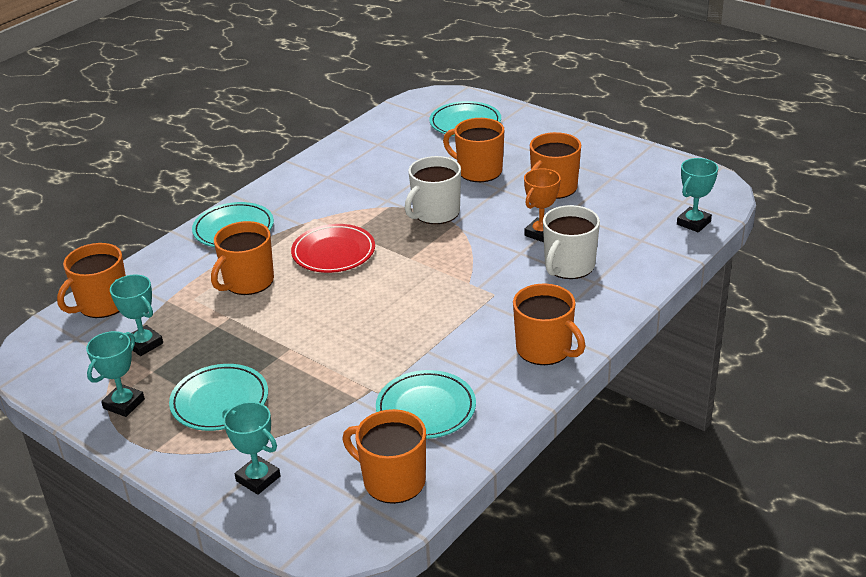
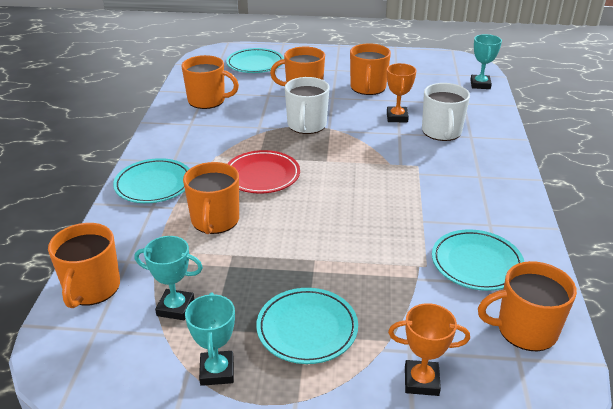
camera: 35 degrees left, 0 degrees up
turquoise trophy [222,402,281,495] -> orange trophy [388,303,470,396]
orange mug [513,284,585,365] -> orange mug moved to [182,55,239,109]

